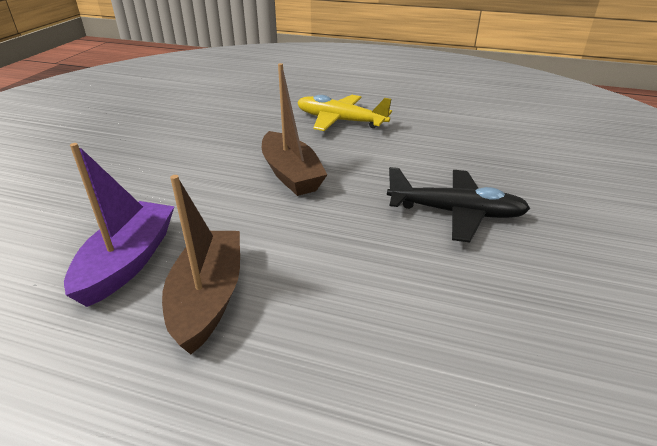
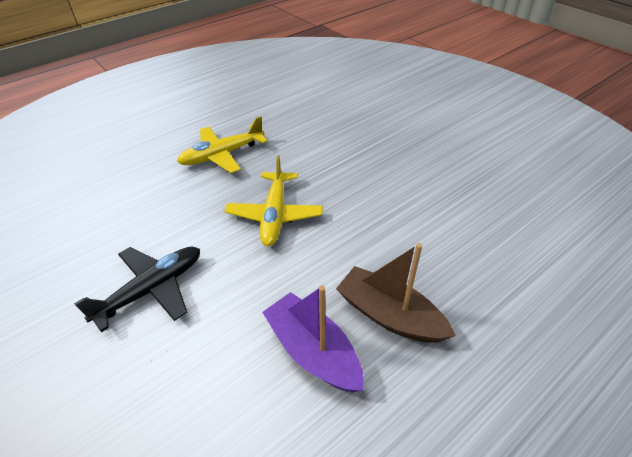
camera: 55 degrees left, 10 degrees up
brown boat [262,63,327,196] -> yellow plane [225,155,323,246]
black plane [387,167,530,242] -> black plane moved to [74,247,200,332]

